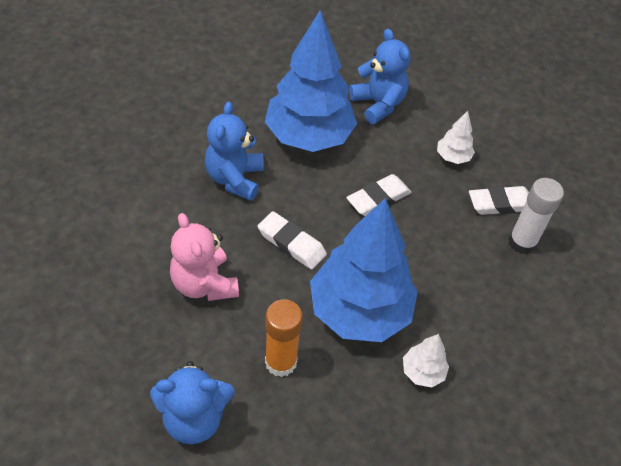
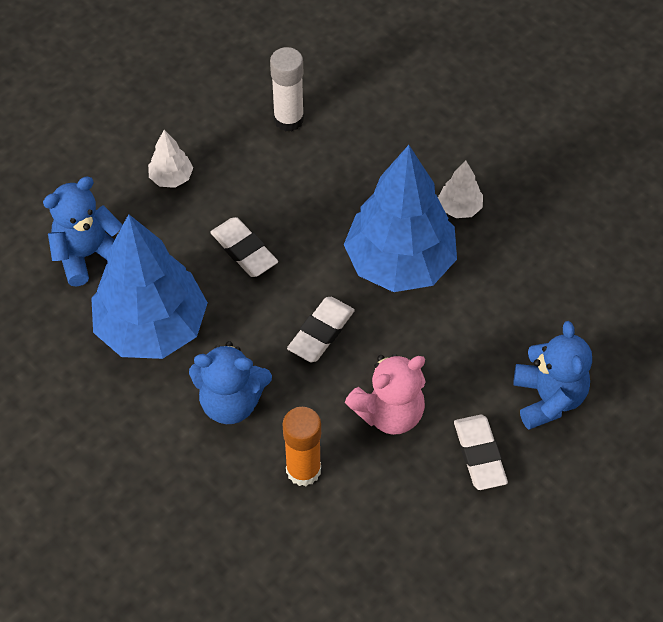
camera: 90 degrees left, 5 degrees up
orange glue stick [265,299,303,377] -> orange glue stick moved to [283,407,321,486]
white eraser [469,186,529,215] -> white eraser moved to [454,415,508,490]

